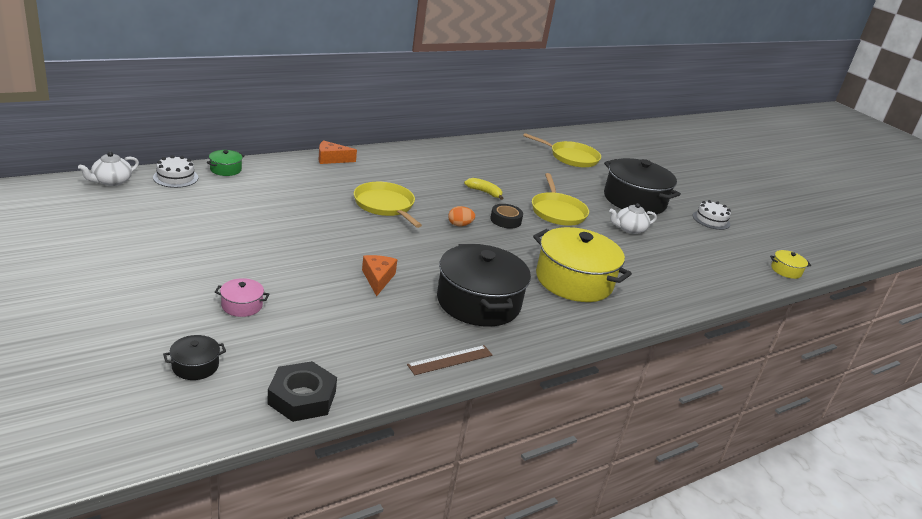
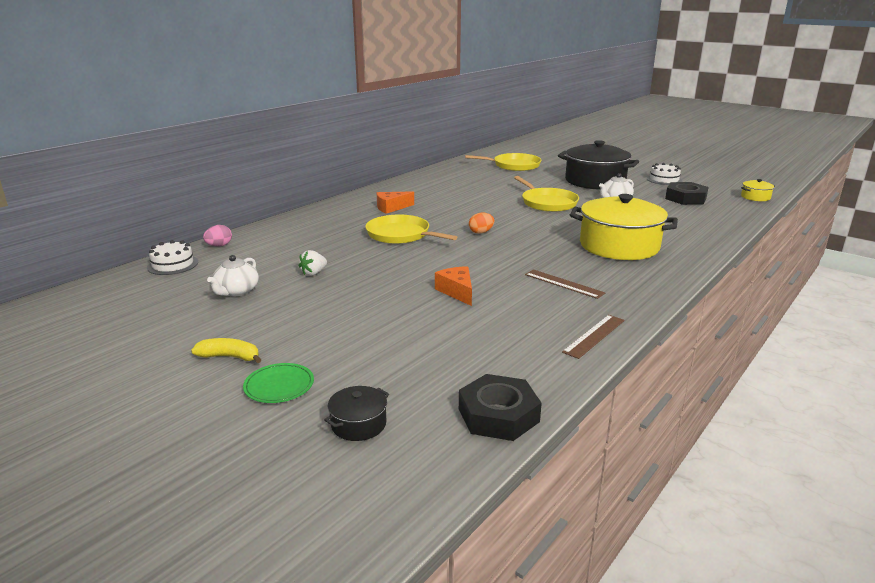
camera: 15 degrees left, 5 degrees down
white teapot [78,152,139,186] -> white teapot moved to [207,255,259,296]
green pot [207,150,244,176] -> pink egg [203,225,232,247]
pink pot [215,278,269,317] -> none
orange cheese [319,140,357,164] -> orange cheese moved to [377,191,414,214]
black pot [437,244,531,327] -> brown ruler [525,269,605,299]
yellow banana [464,178,503,200] -> yellow banana moved to [191,338,262,363]
black tape [490,204,523,229] -> none
none -> green plate [243,363,314,403]
none -> white strawberry [299,250,327,276]
none -> black nut [665,182,709,205]

